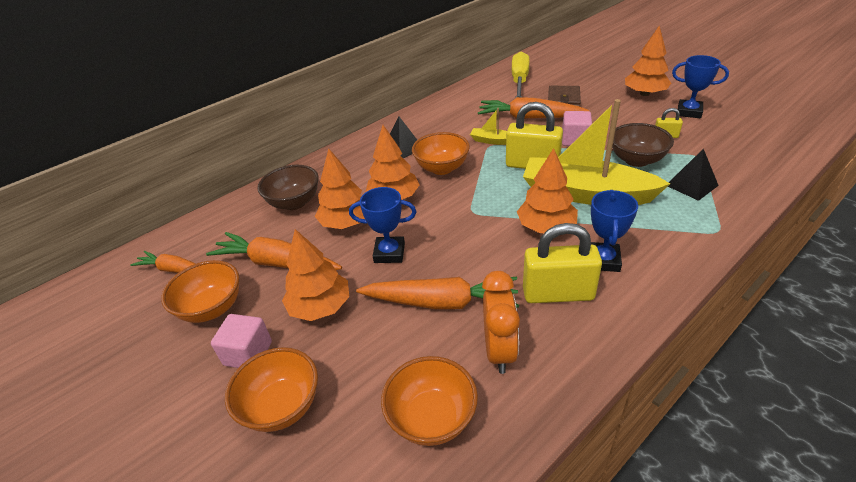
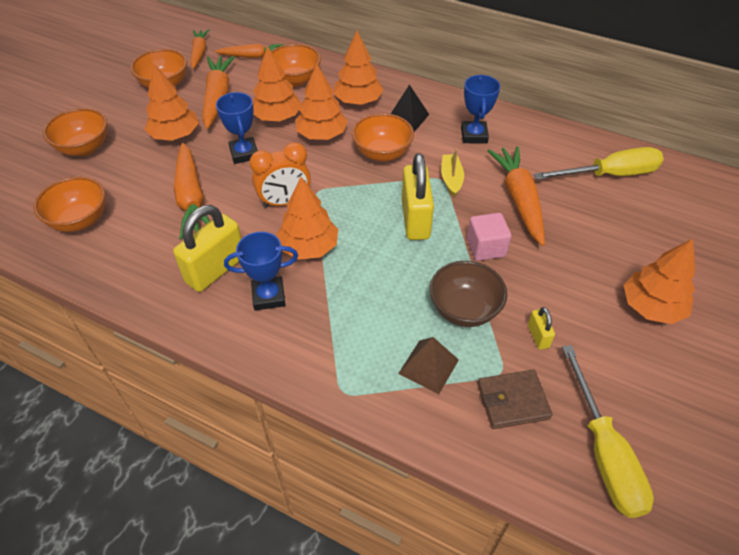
camera: 65 degrees right, 10 degrees up
pink cube [211,314,272,368] -> none
brown bowl [257,165,319,210] -> orange bowl [271,44,321,86]
orange clock [482,271,520,374] -> orange clock moved to [250,142,311,208]
yellow boat [523,99,670,205] -> none
yellow padlock [523,223,602,303] -> yellow padlock turned 60 degrees clockwise [173,205,242,292]
brown wallet [548,86,581,107] -> brown wallet moved to [477,370,552,429]
black pyramid [668,149,719,201] -> brown pyramid [398,337,459,394]
blue trophy [672,55,729,118] -> blue trophy moved to [461,75,500,143]
none -> orange carrot [215,44,284,58]
none -> orange tree [334,31,383,105]
none -> yellow screwdriver [562,345,654,518]

